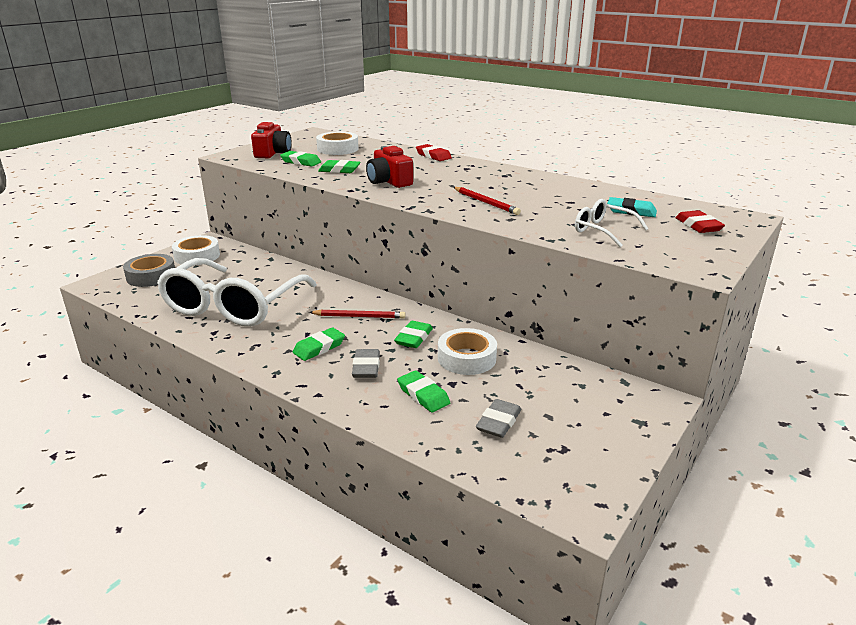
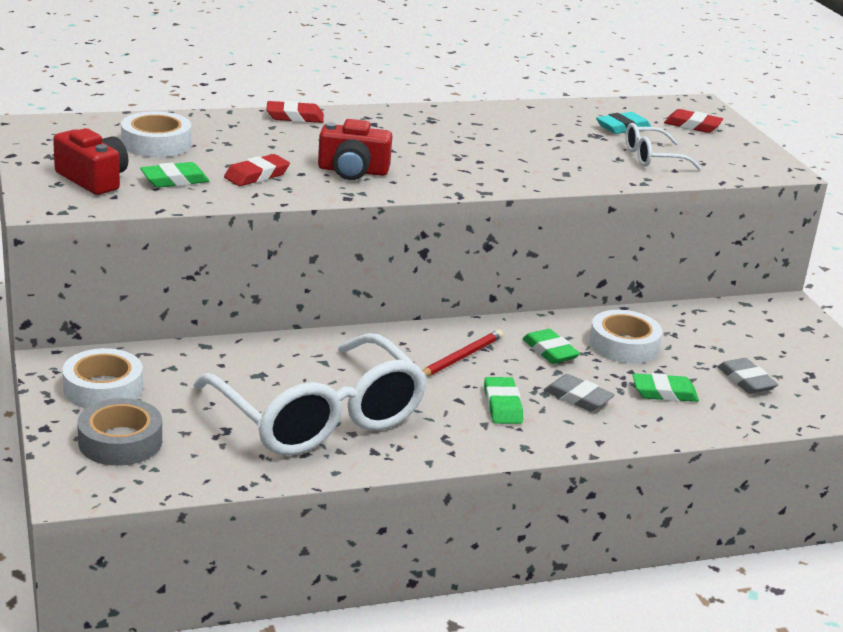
camera: 55 degrees left, 0 degrees up
green eraser [318,160,361,173] -> red eraser [224,154,290,186]
red pencil [453,187,521,215] -> none

